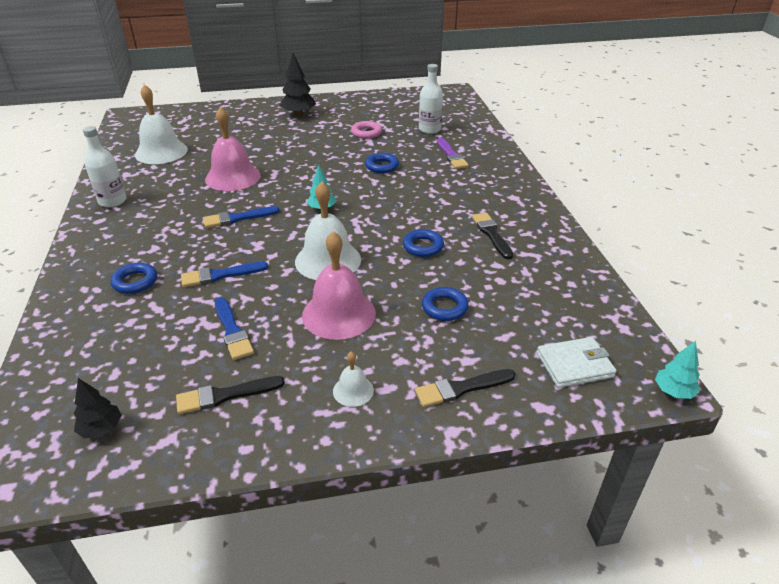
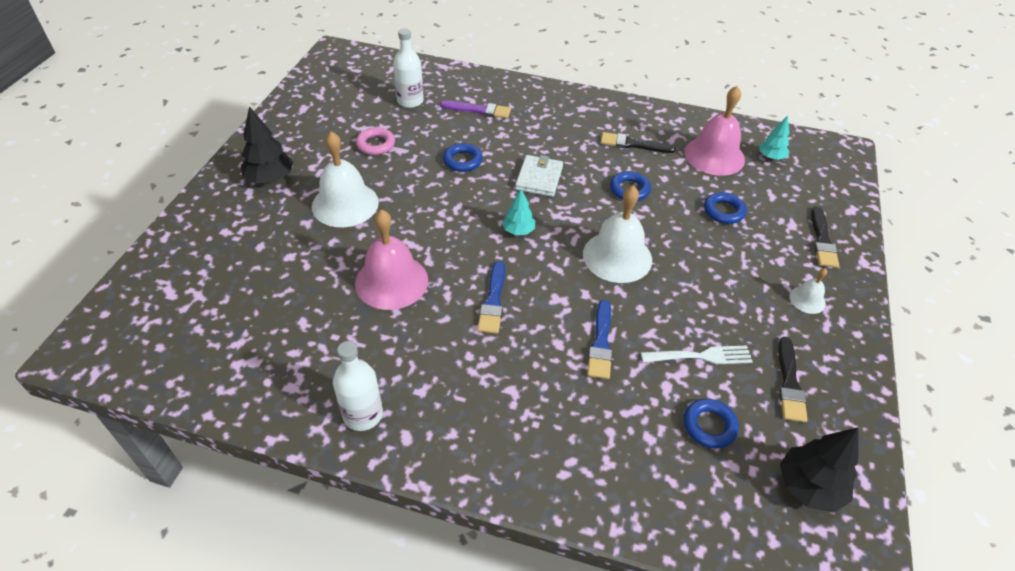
camera: 65 degrees left, 10 degrees up
black tree [74,378,122,438] -> black tree [780,427,859,513], size x1.61
blue ring [110,263,157,294] -> blue ring moved to [684,399,739,448]
white bell [135,84,188,164] -> white bell moved to [312,131,379,227]
blue brush [215,297,254,360] -> white fork [641,346,753,364]
pink bell [302,231,376,340] -> pink bell moved to [684,86,745,176]
white wallet [537,337,617,388] -> white wallet moved to [515,155,563,197]
turquoise tree [655,341,700,399] -> turquoise tree moved to [759,116,789,160]

